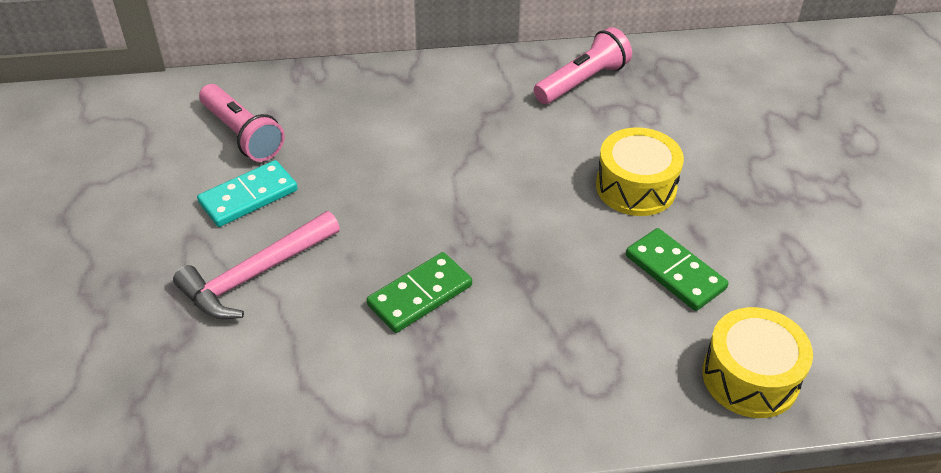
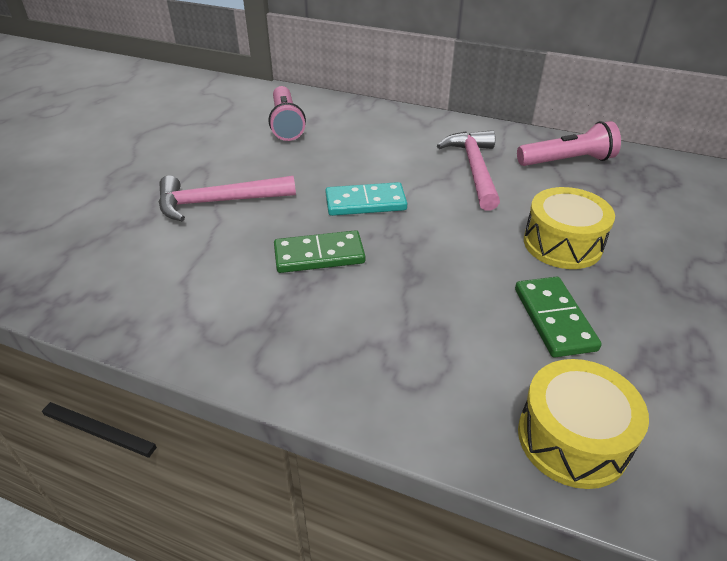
camera: 30 degrees right, 5 degrees down
turquoise domino [197,160,298,227] -> turquoise domino moved to [325,182,407,216]
none -> pink hammer [437,130,500,211]

